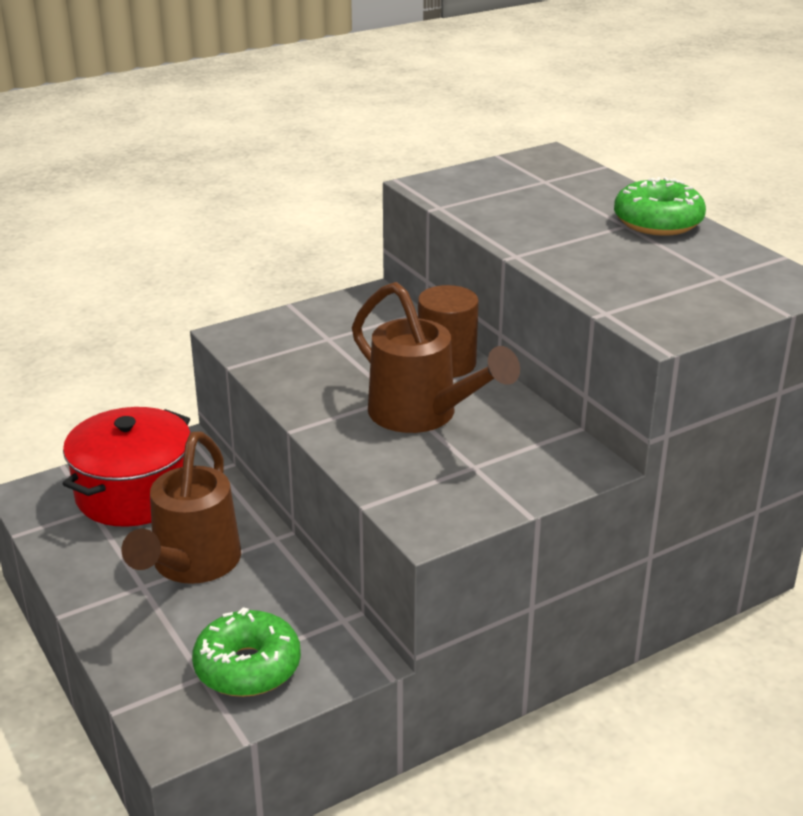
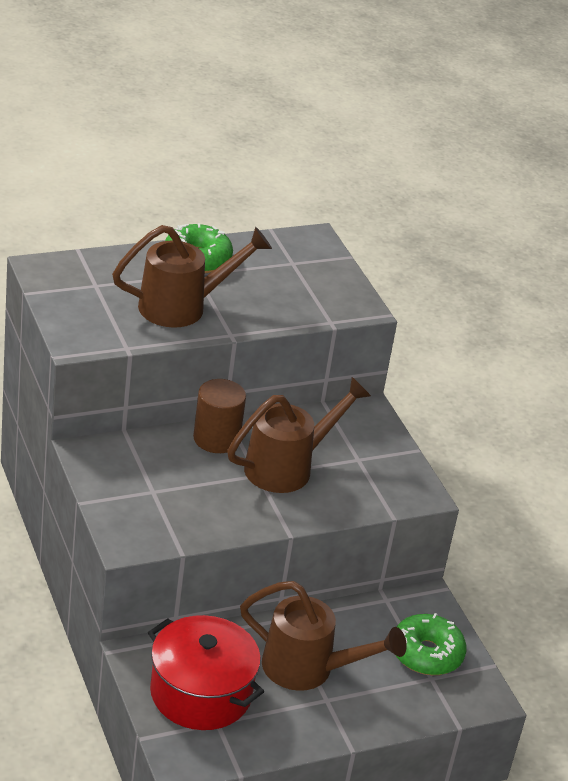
camera: 85 degrees left, 5 degrees up
none -> brown watering can [112,225,272,328]

